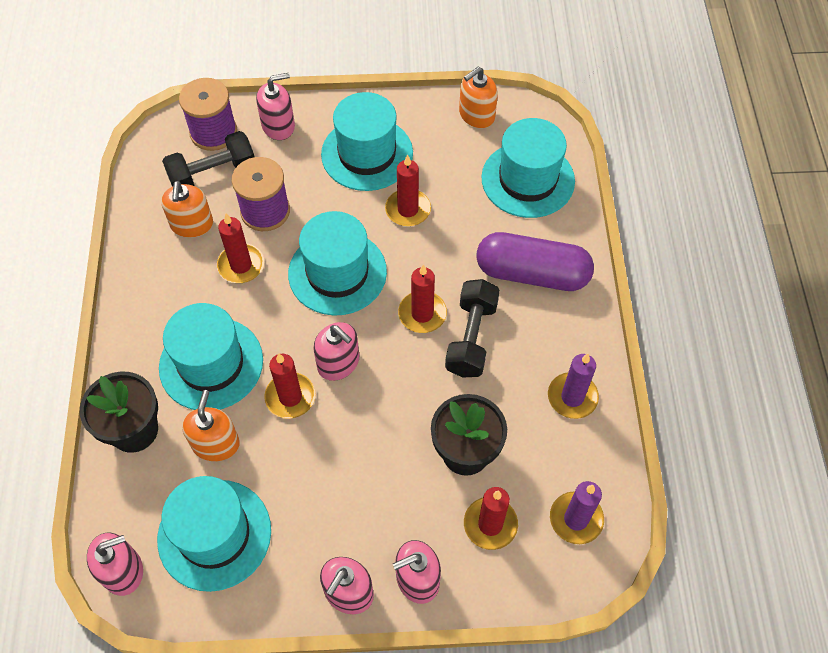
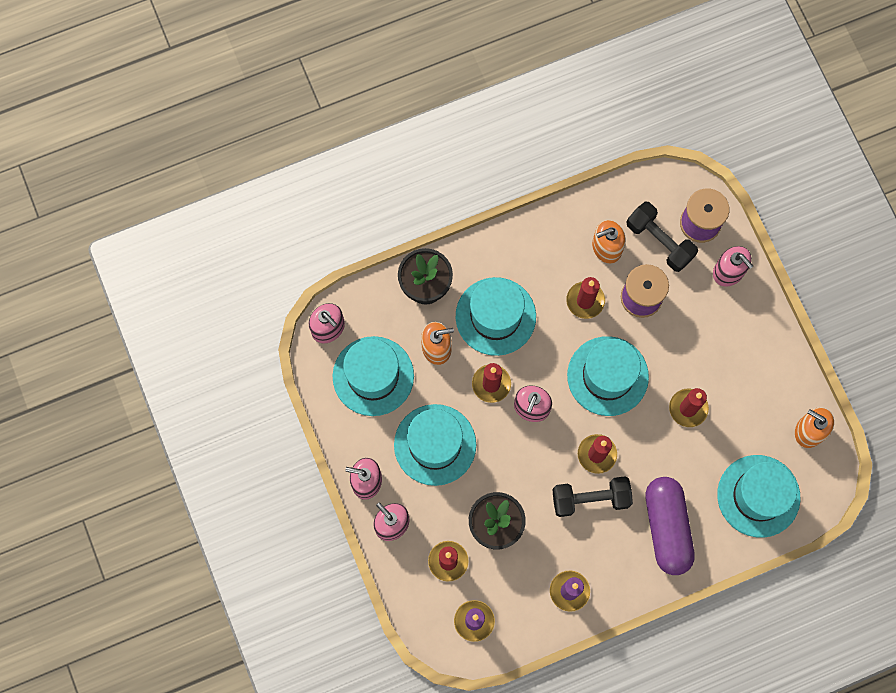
camera: 70 degrees right, 15 degrees up
turquoise hat [321,92,413,191] -> turquoise hat moved to [394,404,476,486]

